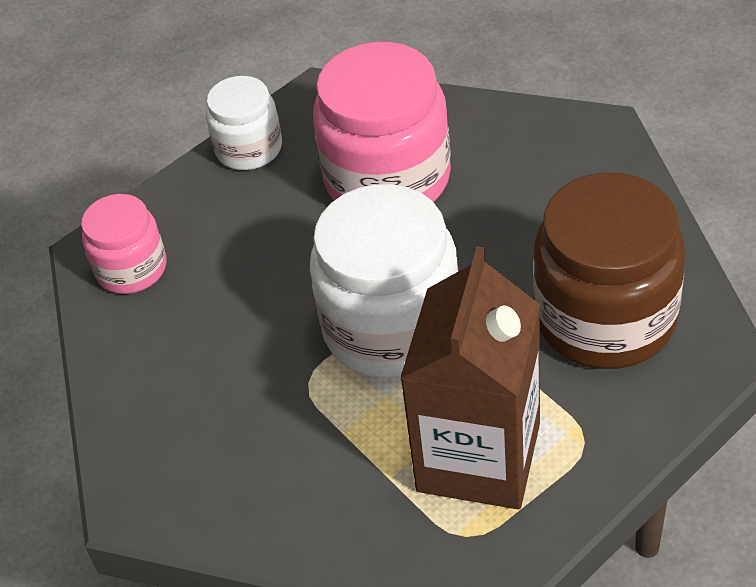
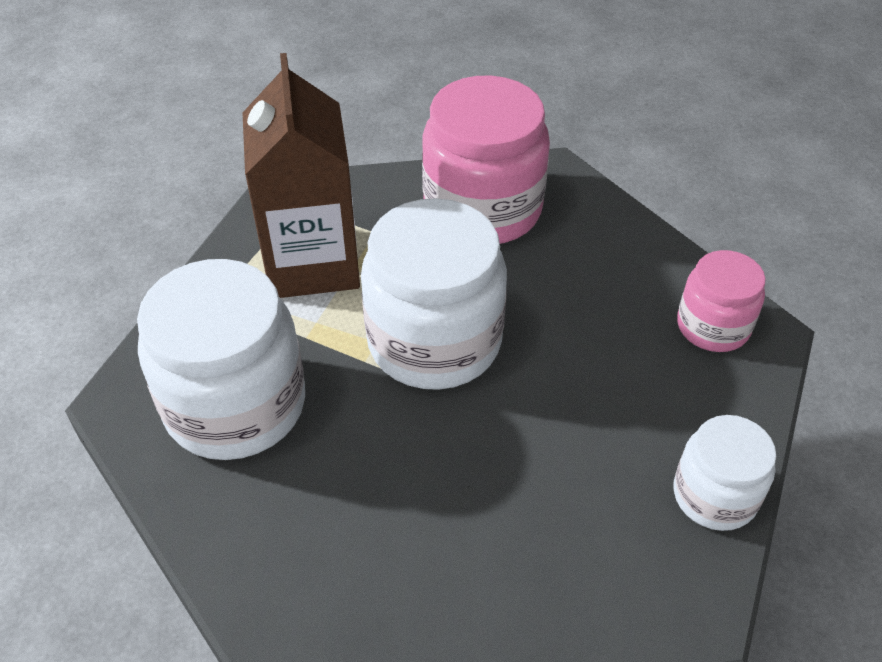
camera: 150 degrees right, 0 degrees up
pink jar [313,42,451,202] -> pink jar moved to [422,76,550,244]
brown jar [533,173,686,369] -> white jar [137,259,305,460]

